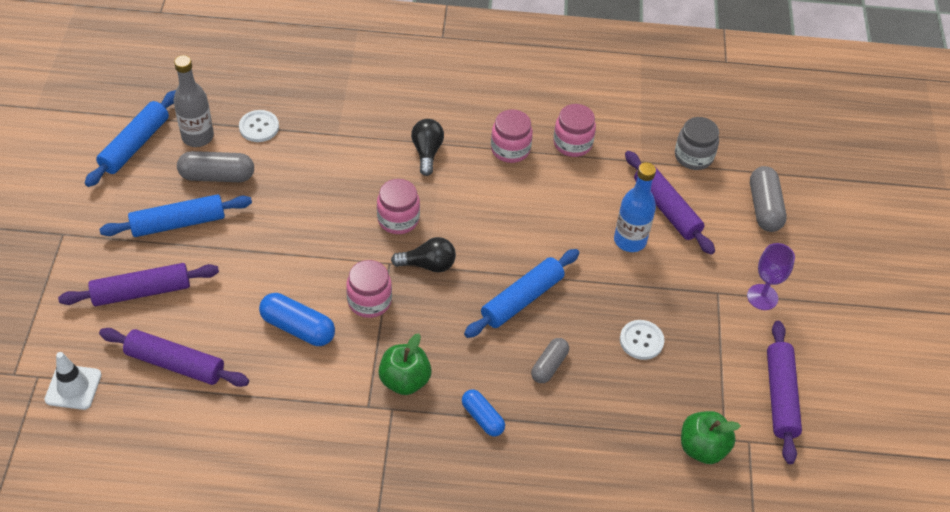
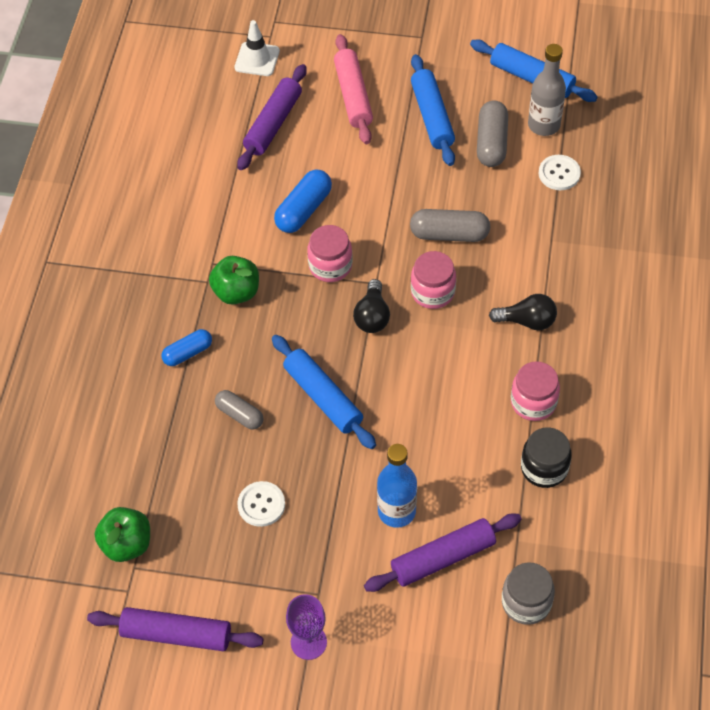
camera: 100 degrees right, 5 degrees up
purple rolling pin [58,263,219,306] -> pink rolling pin [334,34,373,144]
pink jar [553,104,596,157] -> black jar [521,427,572,488]
grey capsule [750,166,787,232] -> grey capsule moved to [410,209,490,242]

